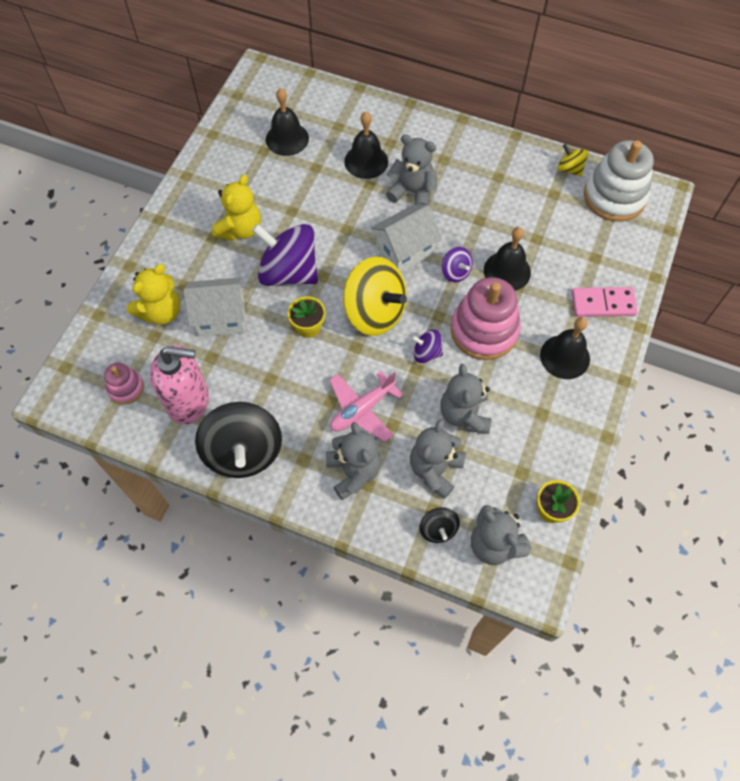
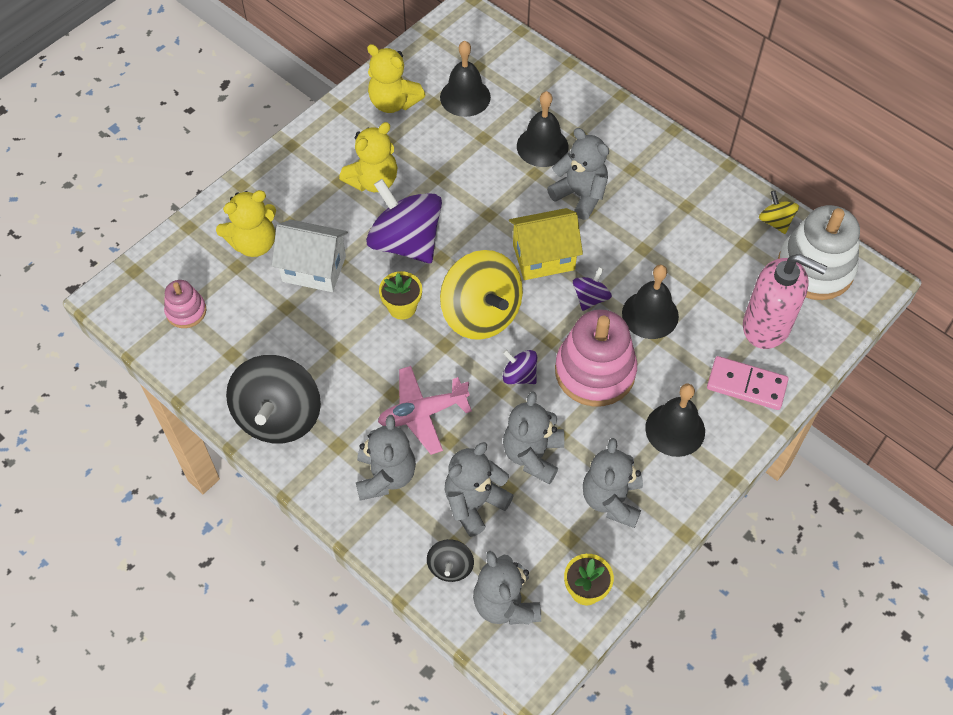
camera: 20 degrees right, 5 degrees down
pink soap dispenser [150,345,209,424] -> pink soap dispenser moved to [743,254,827,349]
white house [371,205,442,272] -> yellow house [509,208,583,280]
purple spinning top [442,247,472,282] -> purple spinning top turned 135 degrees counterclockwise [573,267,612,311]
none -> yellow teddy bear [367,44,425,113]
none -> grey teddy bear [583,438,643,528]

